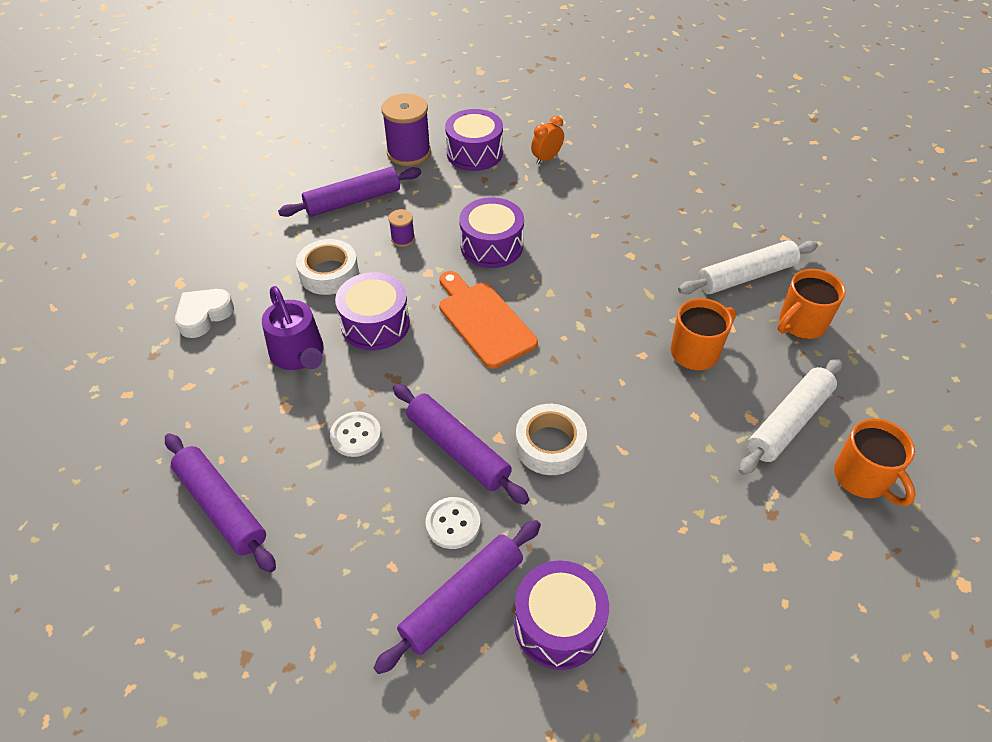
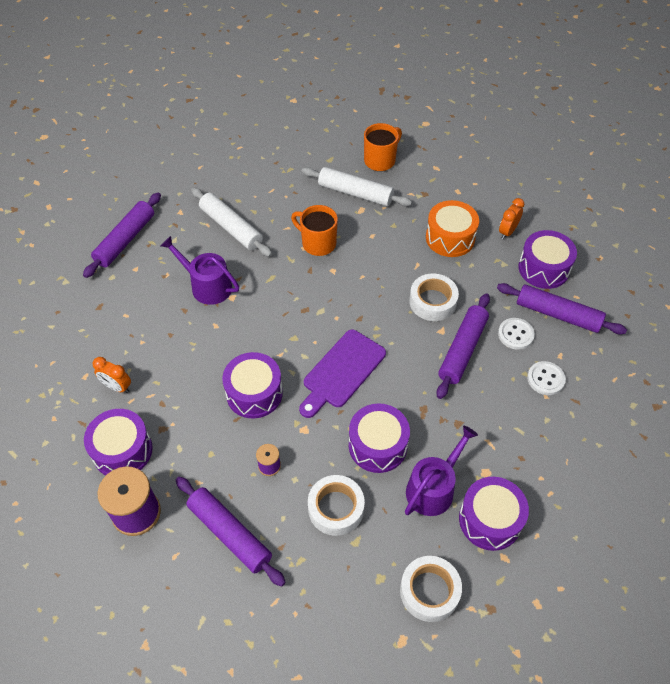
camera: 110 degrees left, 5 degrees up
purple rolling pin [165,433,276,573] -> purple rolling pin moved to [83,192,161,278]
white heart [175,289,234,338] -> white tape [400,556,462,622]
white button [330,412,381,457] -> white button moved to [527,361,566,395]
orange cutting board [439,271,538,369] -> purple cutting board [299,329,386,418]
orange mug [778,269,846,339] -> none
none -> purple watering can [161,236,239,305]
none -> orange drum [426,200,479,257]
none -> purple drum [459,477,529,551]
none -> orange clock [499,198,524,239]

